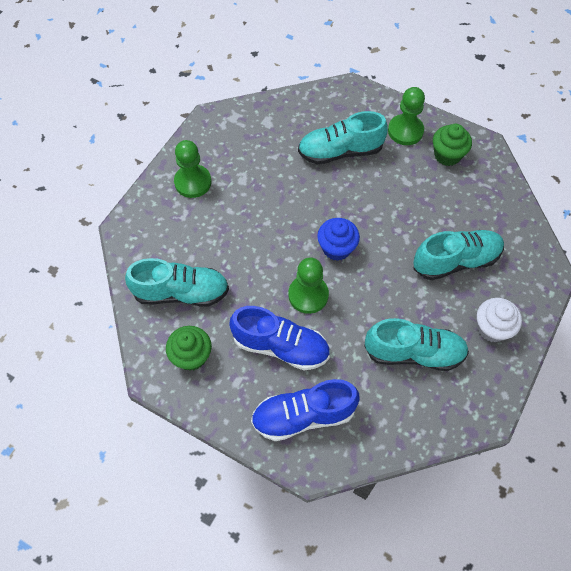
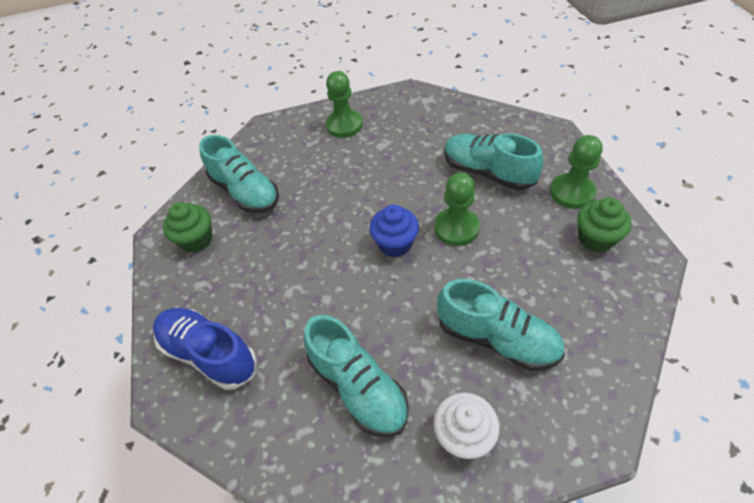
camera: 50 degrees right, 10 degrees down
blue shoe [229,306,330,371] -> none
green pawn [288,257,329,314] -> green pawn moved to [434,172,480,246]

